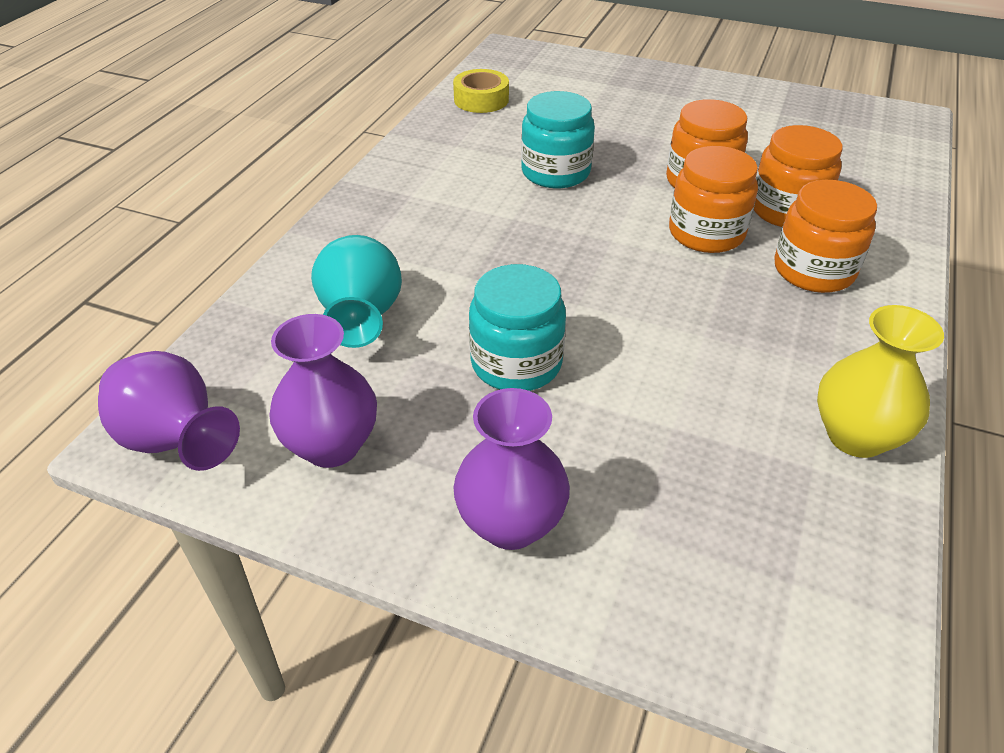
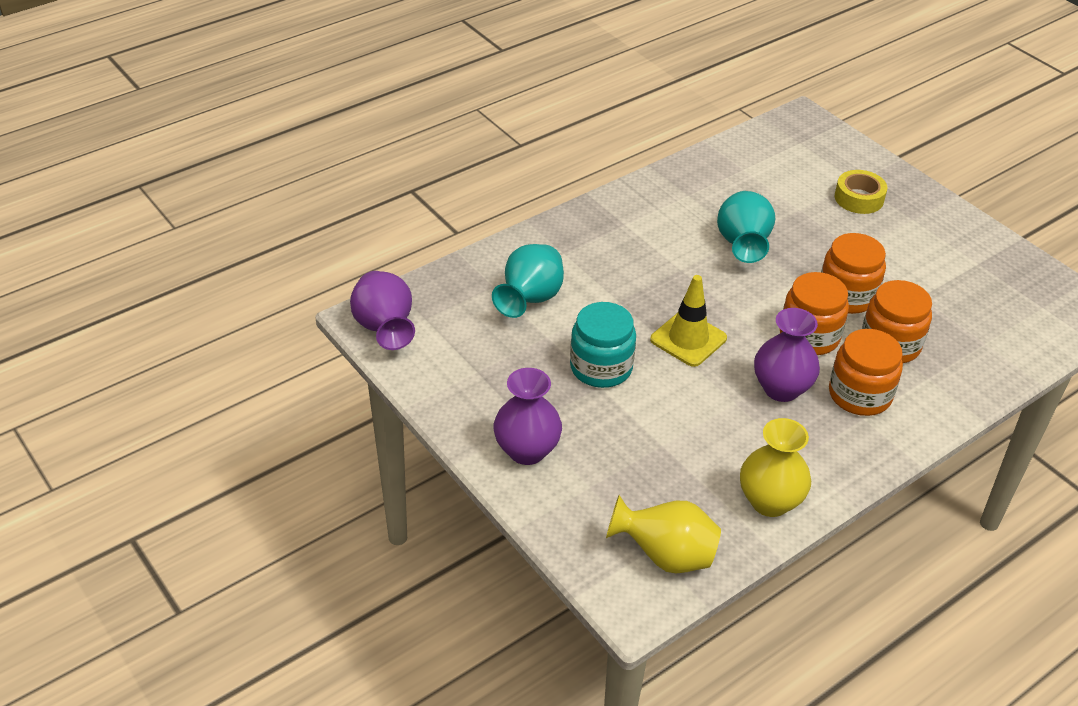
camera: 30 degrees right, 0 degrees up
purple vase [269,314,377,468] -> purple vase moved to [754,308,820,402]
yellow tape [453,69,509,113] -> yellow tape moved to [835,170,887,214]
turquoise jar [521,91,595,188] -> turquoise vase [717,191,776,263]
none -> yellow vase [606,495,721,574]
none -> yellow traffic cone [650,275,727,367]

